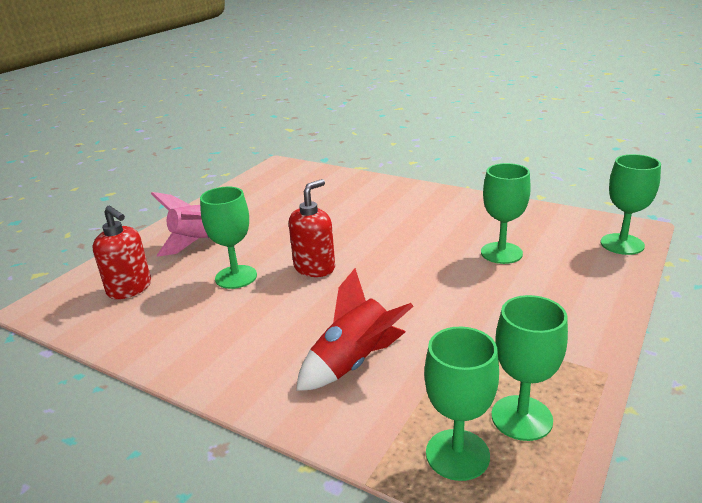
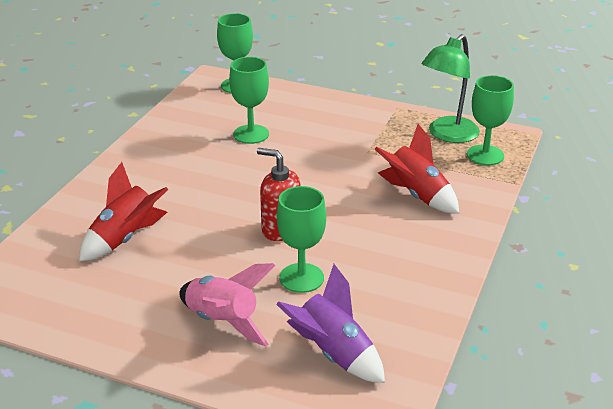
camera: 100 degrees left, 5 degrees up
red soap dispenser [92,206,151,299] -> purple rocket [276,264,385,383]
green goblet [491,295,568,441] -> green lamp [422,34,480,143]
none -> red rocket [79,162,169,261]

